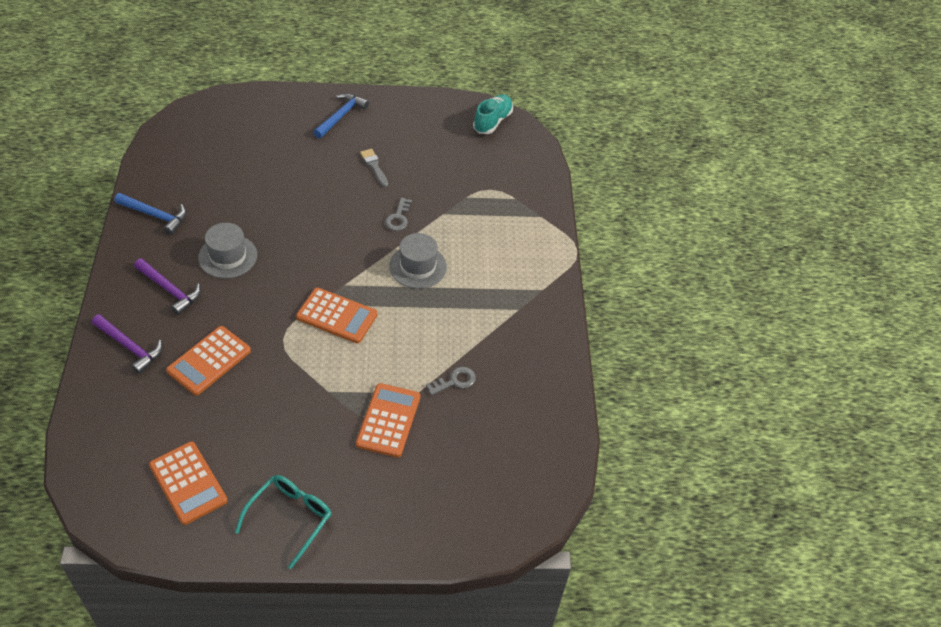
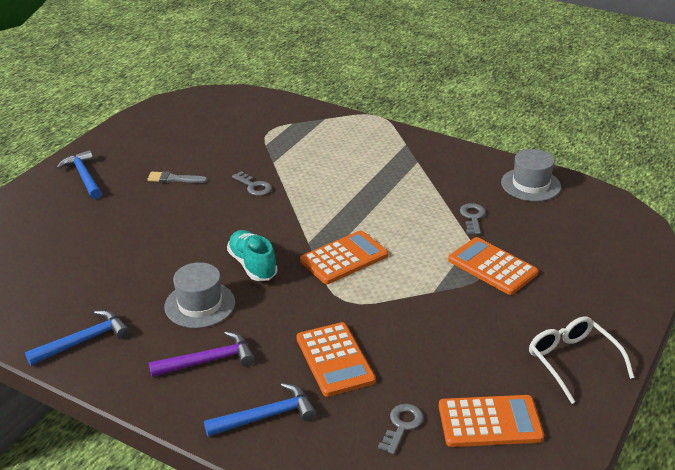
camera: 55 degrees left, 15 degrees down
purple hammer [92,314,162,374] -> blue hammer [204,383,316,437]
turquoise glasses [235,475,332,569] -> white glasses [529,316,634,404]
grey hat [389,233,447,289] -> grey hat moved to [501,149,561,201]
turquoise shoe [473,94,513,134] -> turquoise shoe moved to [227,230,277,281]
none -> grey key [378,404,424,454]

